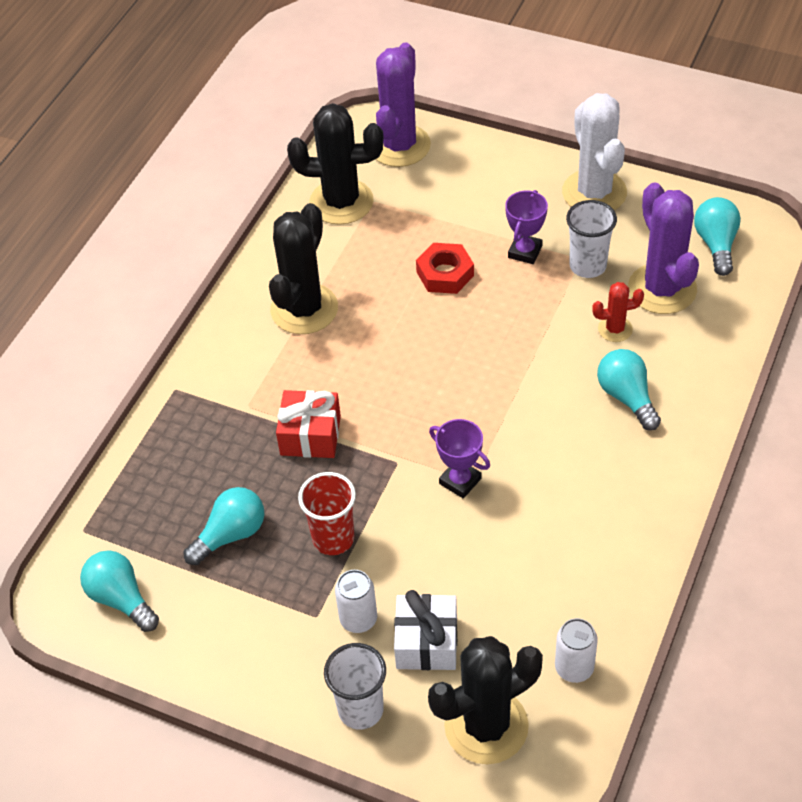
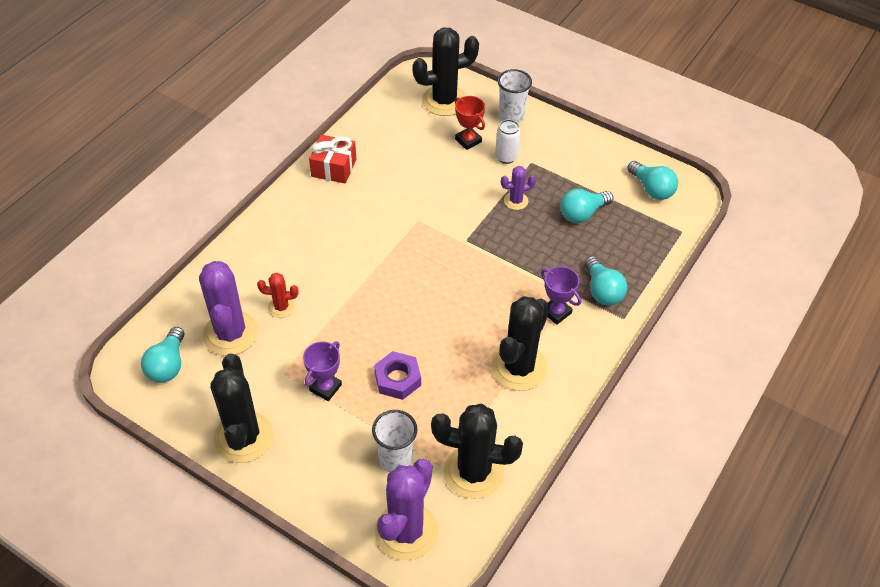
camera: 175 degrees left, 0 degrees up
red gift [276,390,341,458] -> red gift moved to [309,135,356,184]
red cup [298,472,356,555] -> purple cactus [501,166,536,210]
white gift [394,590,457,670] -> red trophy [455,96,485,150]
red nut [416,243,474,294] -> purple nut [374,351,421,400]
purple trophy [429,419,490,499] -> purple trophy moved to [541,266,581,325]
white can [555,618,598,683] -> none
white cactus [562,93,627,210] -> black cactus [210,353,274,463]
white cup [566,200,617,278] -> white cup moved to [372,410,417,473]
turquoise light bulb [597,349,661,431] -> turquoise light bulb moved to [585,256,627,305]

